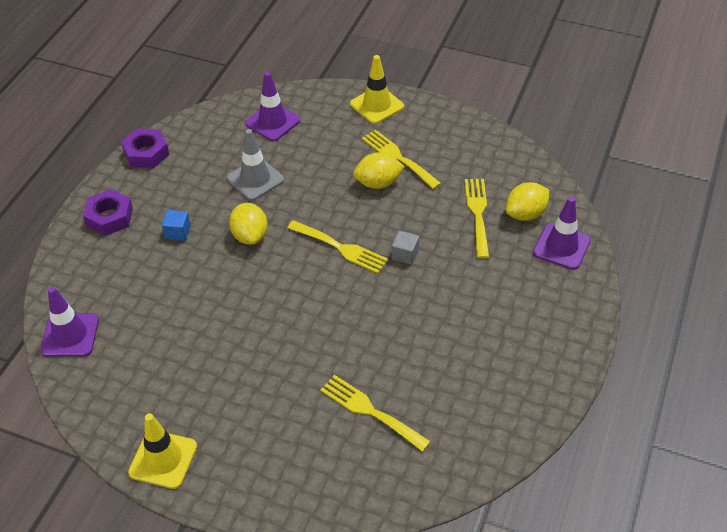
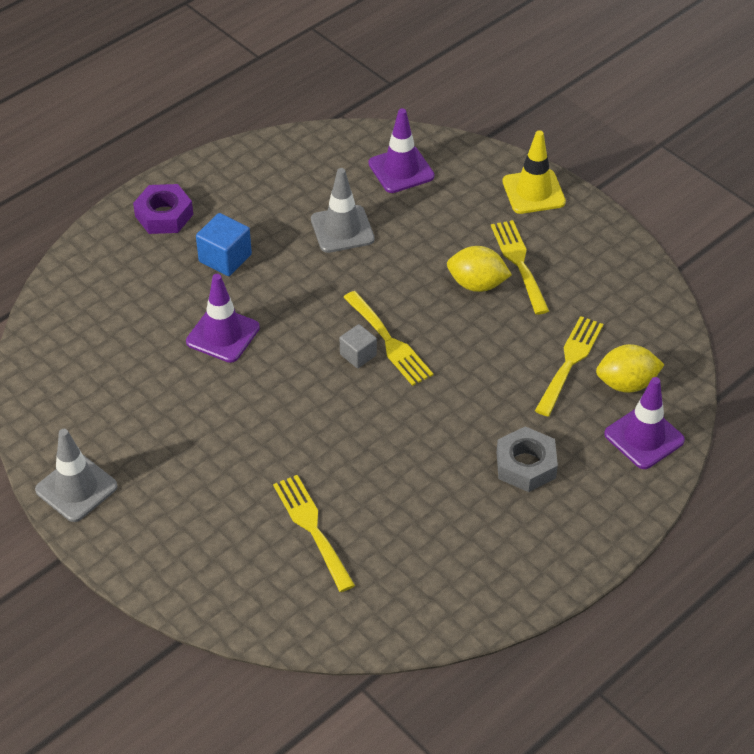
camera: 25 degrees right, 0 degrees up
purple traffic cone [40,287,99,357] -> purple traffic cone moved to [186,274,260,363]
purple nut [121,129,169,168] -> none
yellow traffic cone [128,413,197,489] -> grey traffic cone [35,429,118,522]
blue cube [162,210,191,241] -> blue cube [196,213,252,276], size x1.53
yellow lemon [229,203,268,245] -> none
grey cube [392,231,419,265] -> grey cube moved to [340,324,377,368]
none -> grey nut [496,426,558,492]

